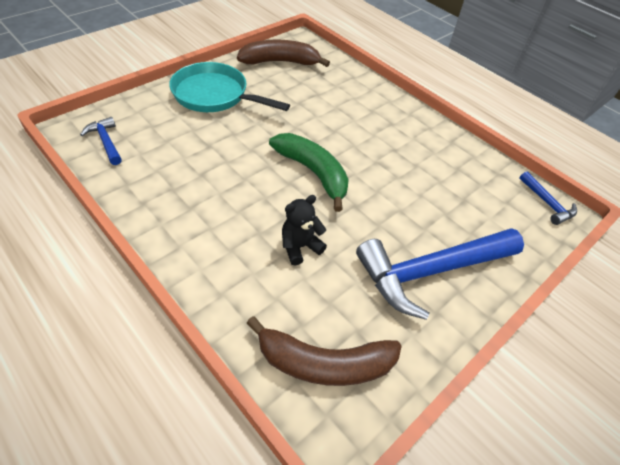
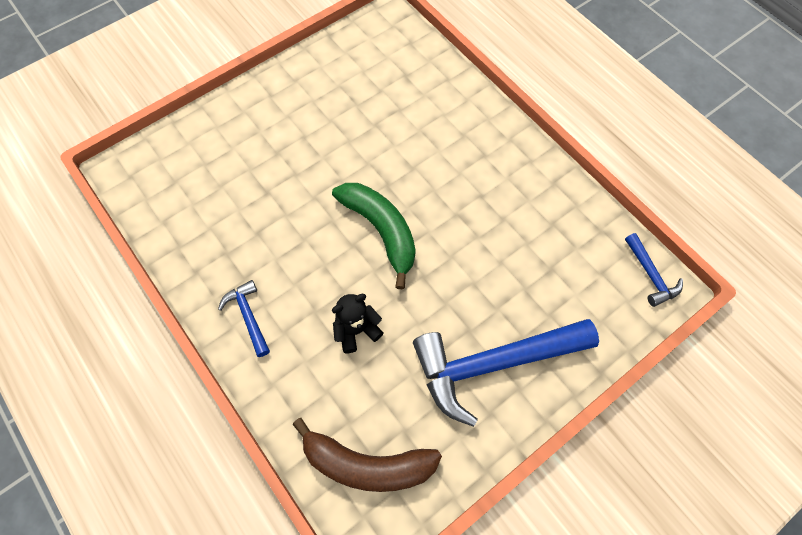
camera: 10 degrees right, 15 degrees up
blue hammer [80,117,122,165] -> blue hammer moved to [218,280,270,357]
turquoise pan [169,62,290,112] -> none
brown banana [237,40,330,67] -> none

